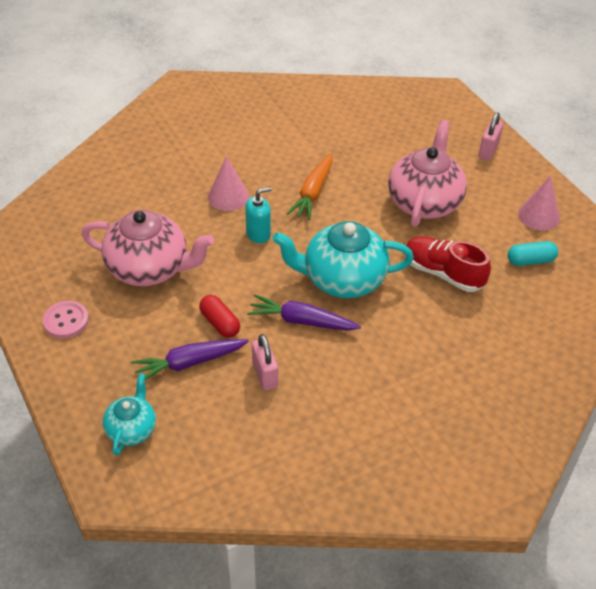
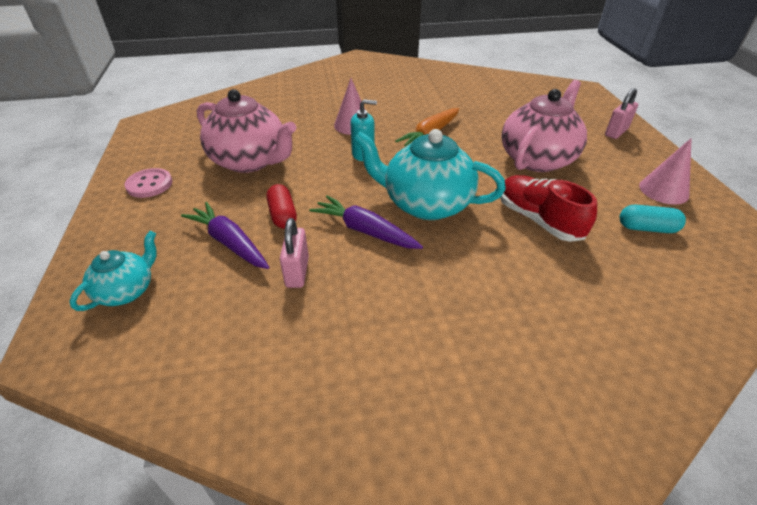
camera: 20 degrees right, 5 degrees down
purple carrot [131,339,249,380] -> purple carrot turned 45 degrees clockwise [181,202,269,269]

